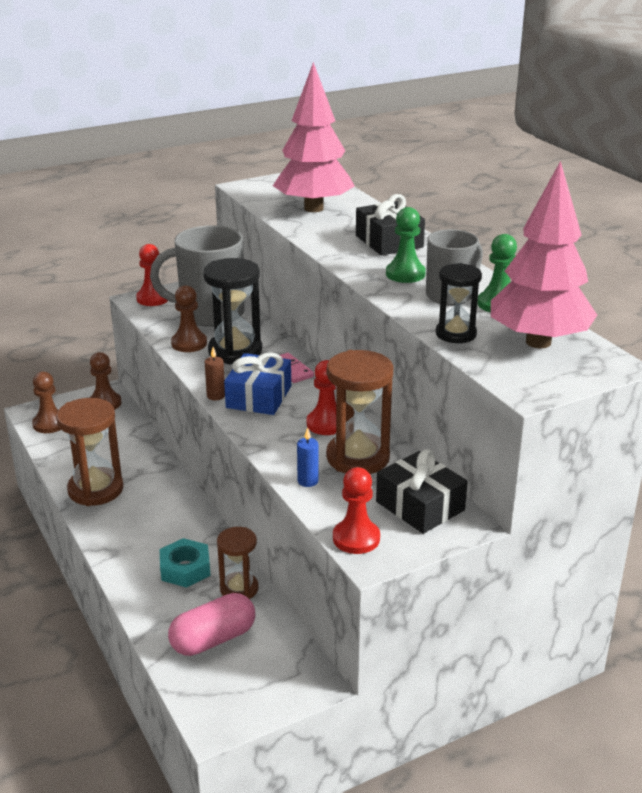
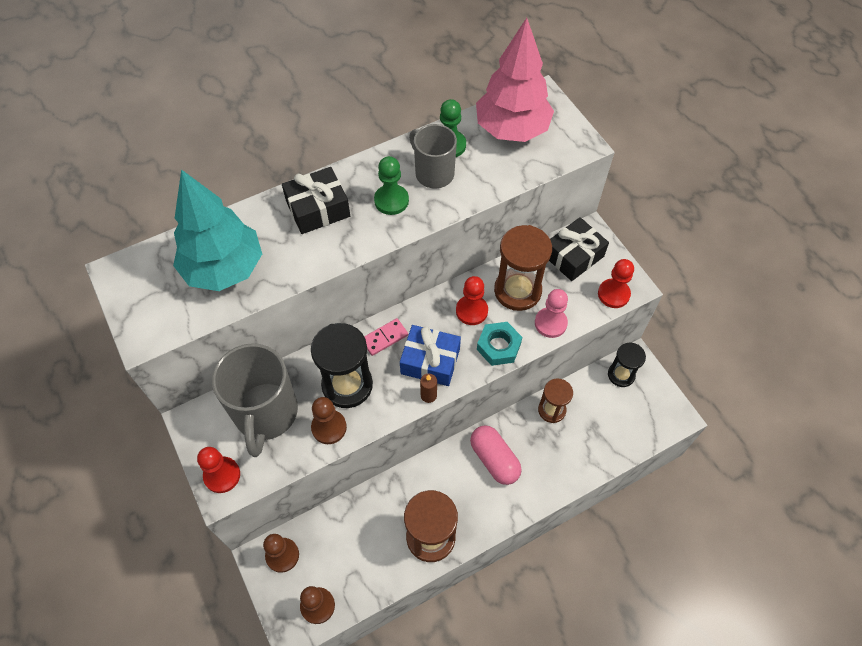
camera: 90 degrees left, 30 degrees up
turquoise nut [160,538,211,588] -> turquoise nut moved to [477,322,522,366]
pink capsule [168,593,255,656] -> pink capsule moved to [470,425,522,485]
pink tree [273,62,355,212] -> turquoise tree [173,169,262,291]
blue candle [297,427,318,487] -> pink pawn [535,289,568,338]
black hourglass [436,263,482,343] -> black hourglass moved to [608,343,646,387]

